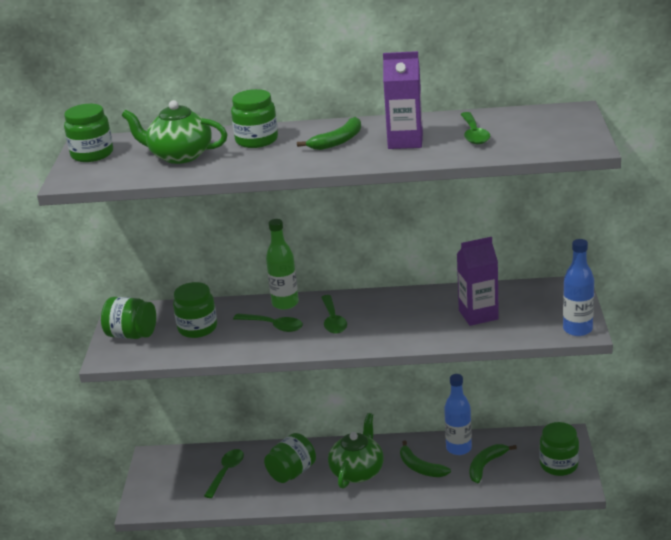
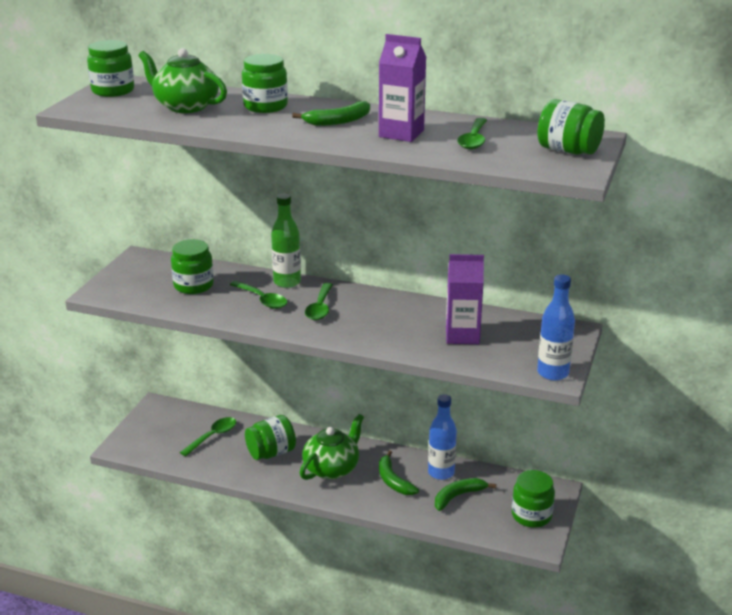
camera: 15 degrees right, 0 degrees up
green jar [101,297,156,339] -> green jar moved to [537,99,605,155]

